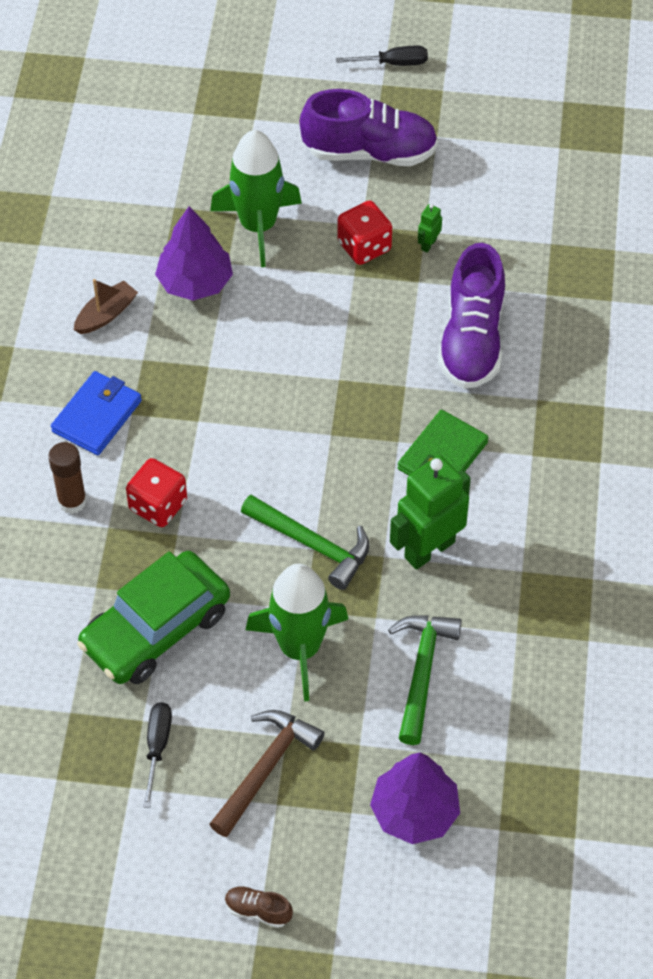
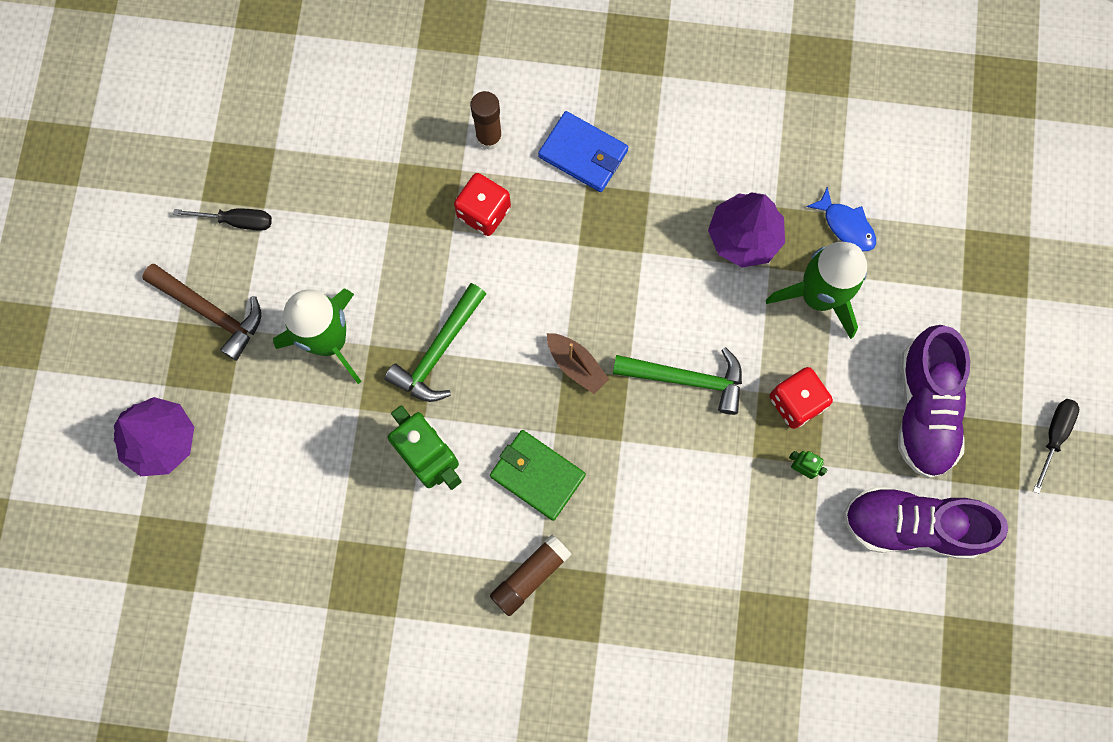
camera: 90 degrees right, 20 degrees up
brown boat [74,279,138,334] -> brown boat moved to [547,333,609,394]
green car [77,551,230,684] -> none
brown shoe [225,886,293,928] -> none
black screwdriver [336,46,428,66] -> black screwdriver turned 150 degrees counterclockwise [1033,399,1079,494]
green hammer [388,615,462,745] -> green hammer moved to [613,347,742,415]
purple shoe [438,243,505,389] -> purple shoe moved to [844,486,1008,559]
none -> brown glue stick [490,534,572,616]
none -> blue fish [806,187,876,251]

